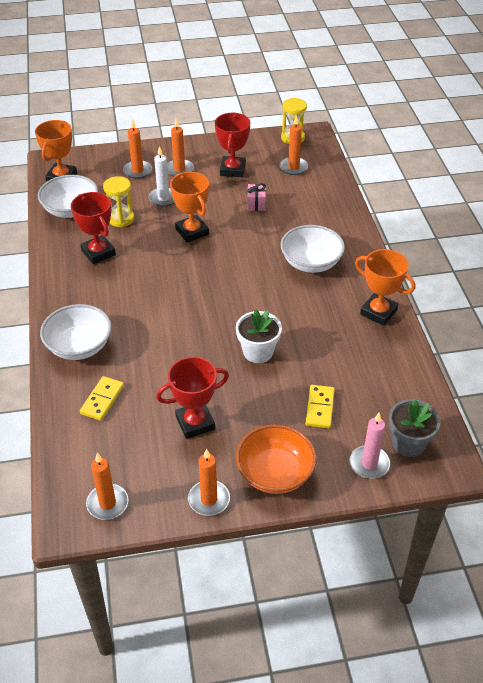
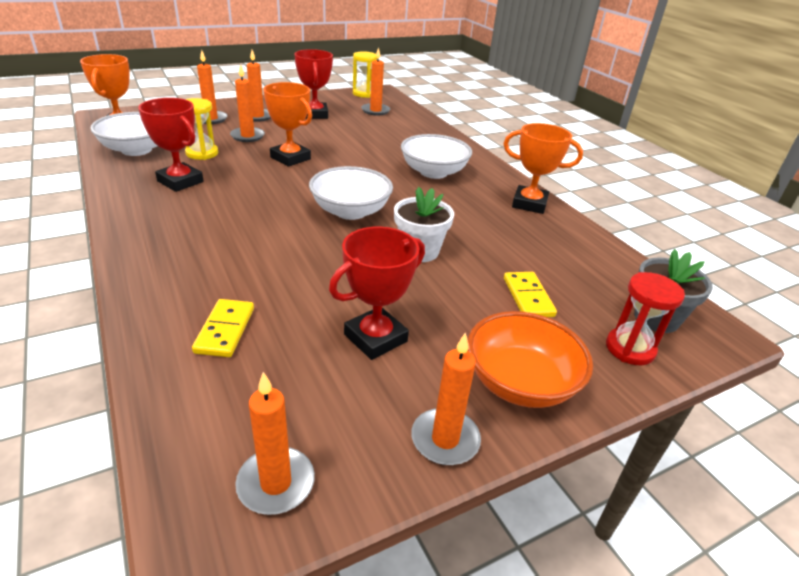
camera: 20 degrees left, 10 degrees down
white bowl [40,304,112,360] -> white bowl moved to [309,166,393,220]
white candle [149,146,175,207] -> orange candle [230,64,265,142]
pink gift [247,183,266,211] -> none
pink candle [350,412,390,479] -> red hourglass [606,272,685,365]

